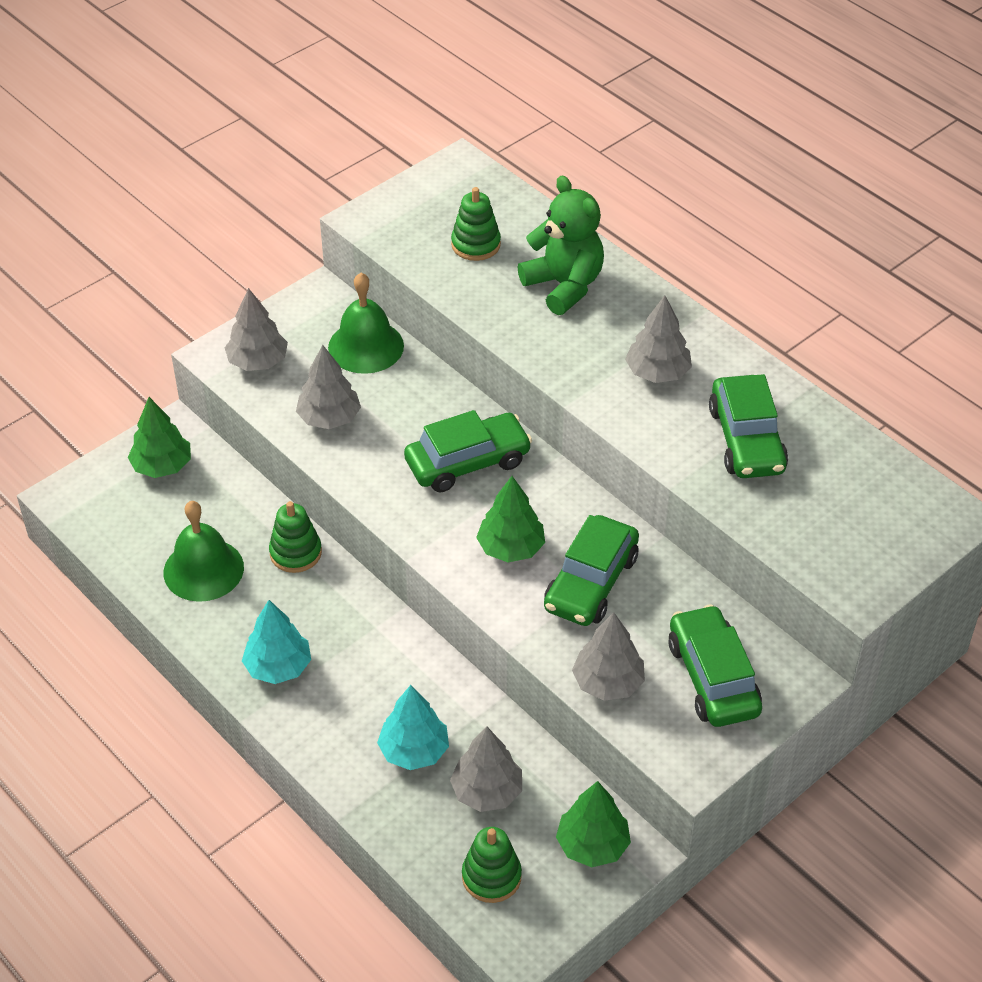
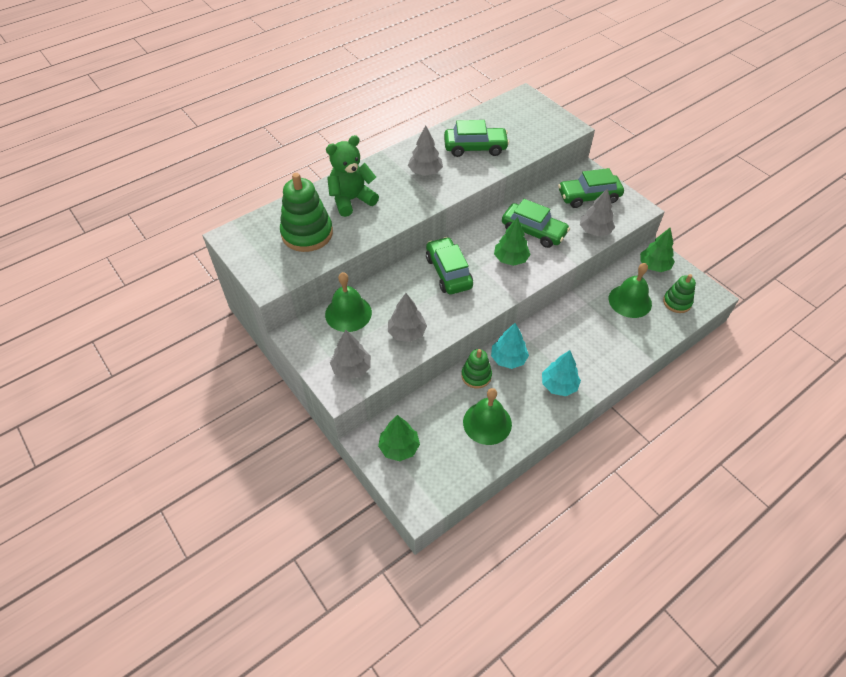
camera: 85 degrees left, 5 degrees up
turquoise tree [377,685,449,770] -> turquoise tree moved to [491,323,529,369]
grey tree [450,727,522,812] -> green bell [609,263,652,318]
green stacking toy [451,187,501,261] -> green stacking toy [280,173,333,252], size x1.71

